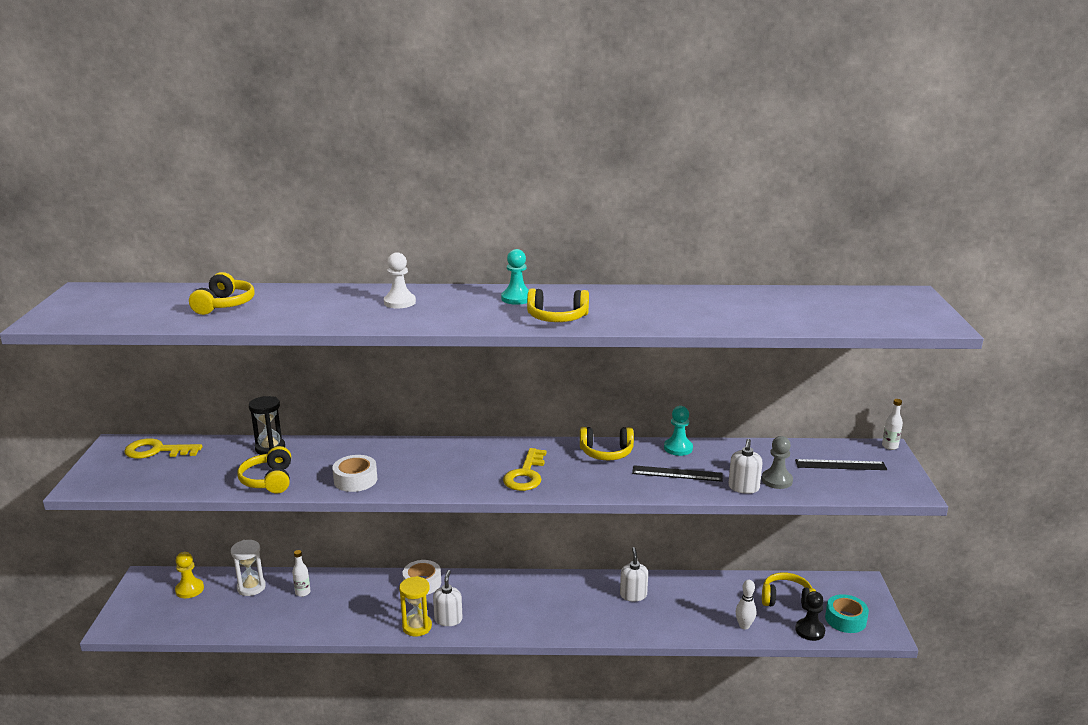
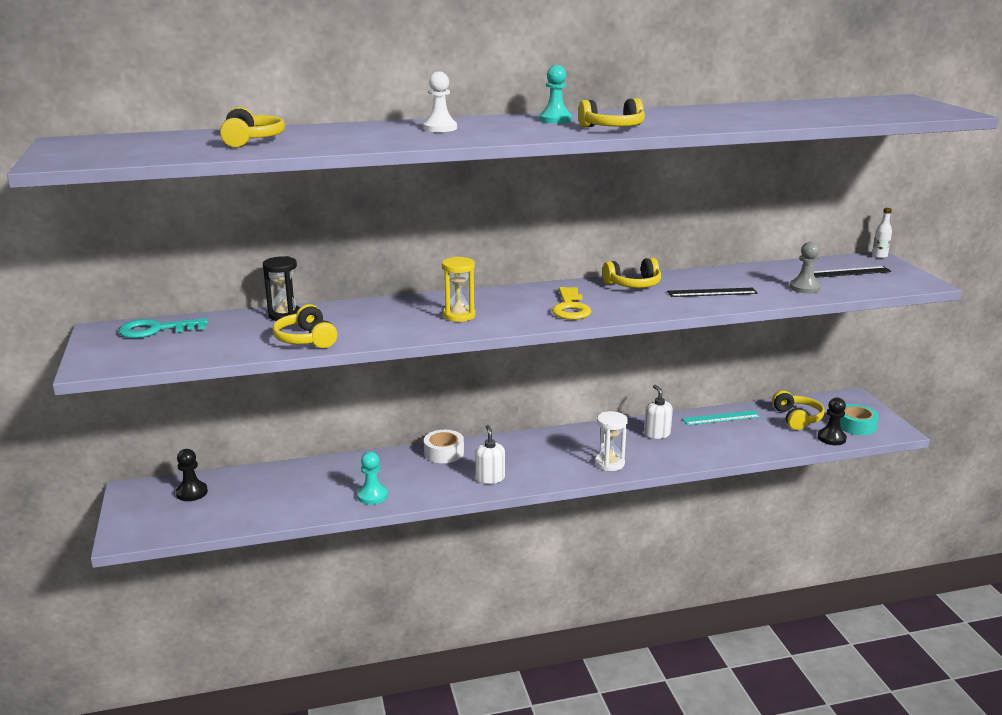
camera: 15 degrees left, 0 degrees up
yellow key [124,438,203,459] -> turquoise key [118,318,208,338]
yellow pawn [175,552,204,598] -> black pawn [176,449,208,501]
white hourglass [231,540,266,596] -> white hourglass moved to [595,411,628,471]
white bottle [292,550,310,597] -> none
white tape [332,455,377,492] -> none
yellow hourglass [399,576,432,636] -> yellow hourglass moved to [442,256,475,322]
turquoise pawn [664,406,693,456] -> turquoise pawn moved to [357,452,388,505]
white soap dispenser [728,439,763,494] -> none
white bowling pin [736,580,756,629] -> none
yellow headphones [762,572,816,610] -> yellow headphones turned 90 degrees clockwise [772,390,825,430]
none -> turquoise ruler [682,410,761,425]

